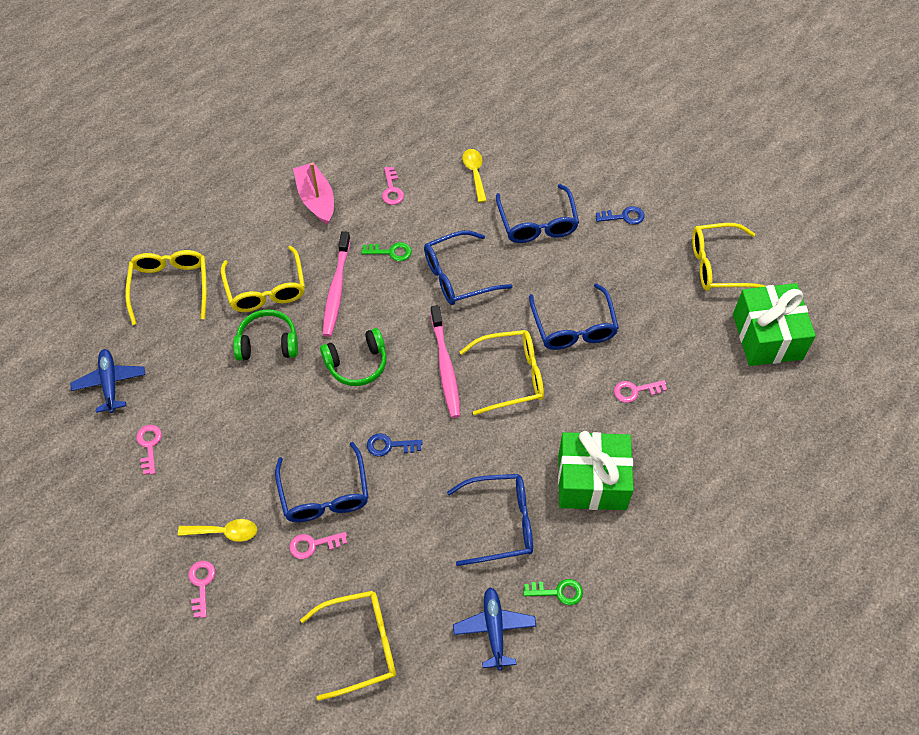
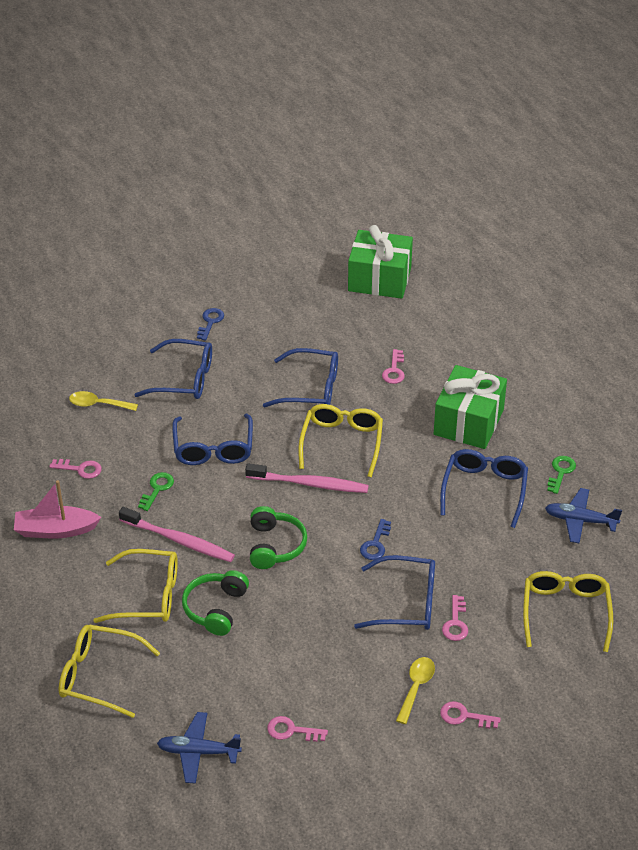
camera: 70 degrees left, 15 degrees down
yellow glasses [692,223,766,291] -> none

